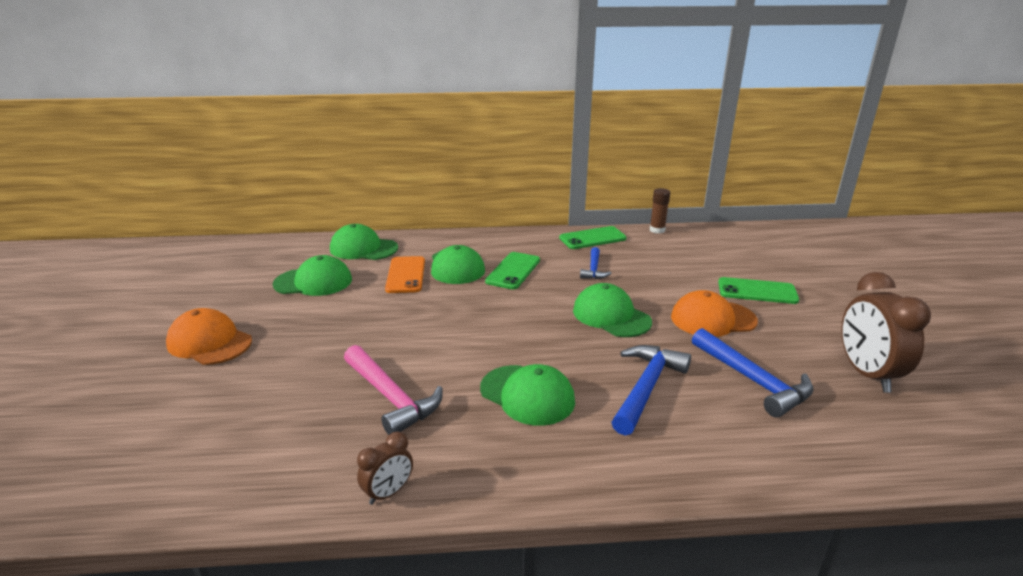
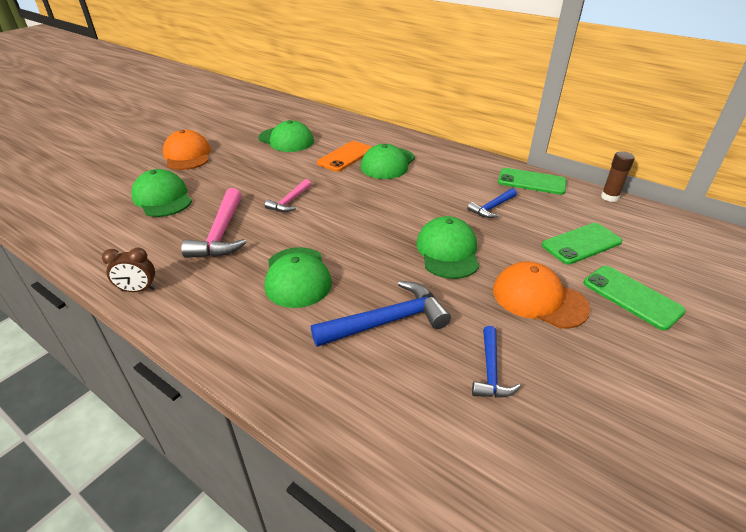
camera: 40 degrees right, 10 degrees up
green cap [330,224,398,260] -> green cap moved to [131,169,192,217]
green phone [485,252,540,289] -> green phone moved to [542,223,623,265]
blue hammer [692,328,814,418] -> blue hammer [472,326,521,398], size x0.59
brown clock [841,272,931,393] -> none
none -> pink hammer [265,179,311,212]

